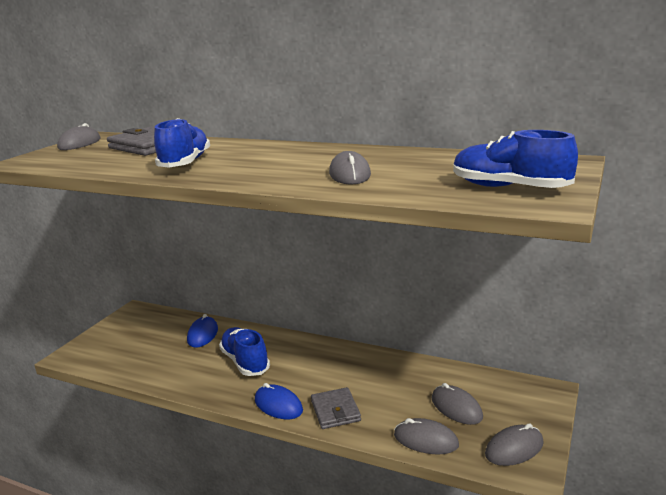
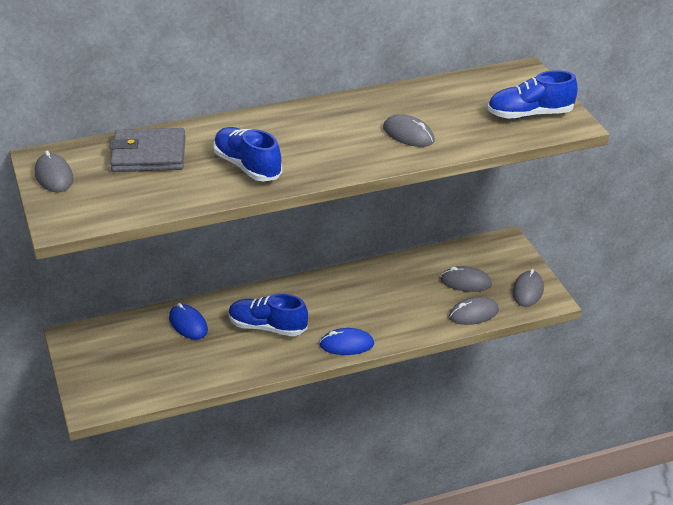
camera: 45 degrees left, 15 degrees up
grey wallet [311,387,361,429] -> none

